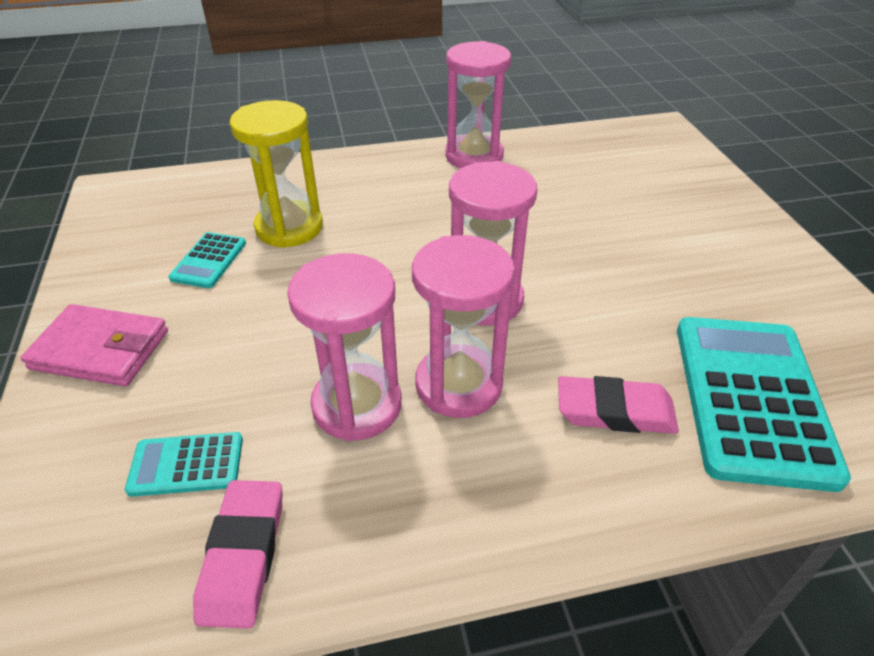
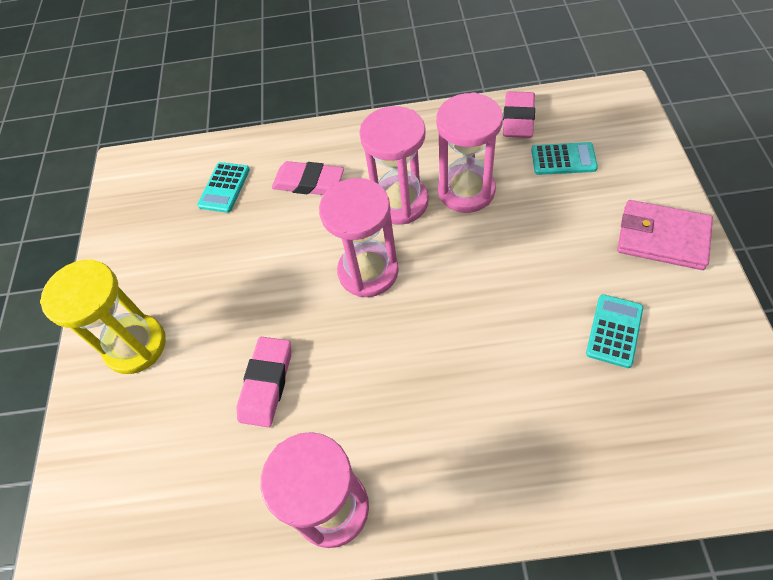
camera: 165 degrees left, 15 degrees up
yellow hourglass [230,100,323,248] -> yellow hourglass moved to [40,259,166,374]
turquoise calculator [677,317,851,492] -> turquoise calculator [197,162,250,213], size x0.47
none -> pink eraser [237,337,291,427]

